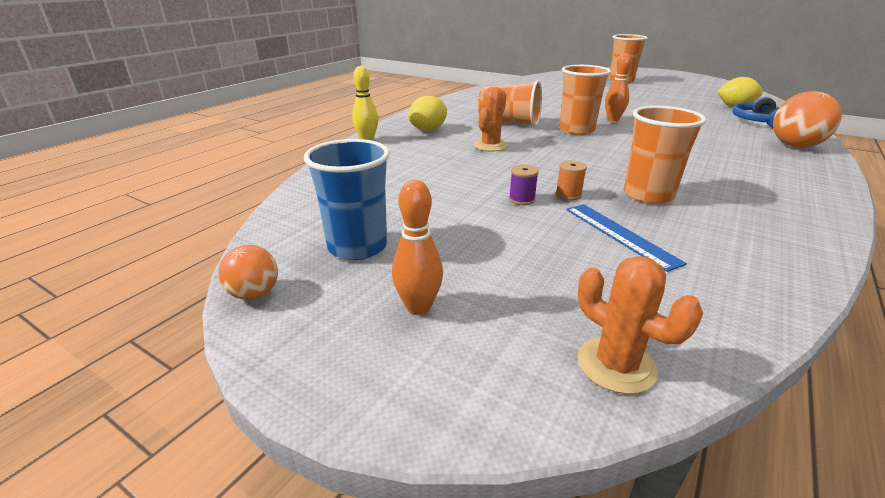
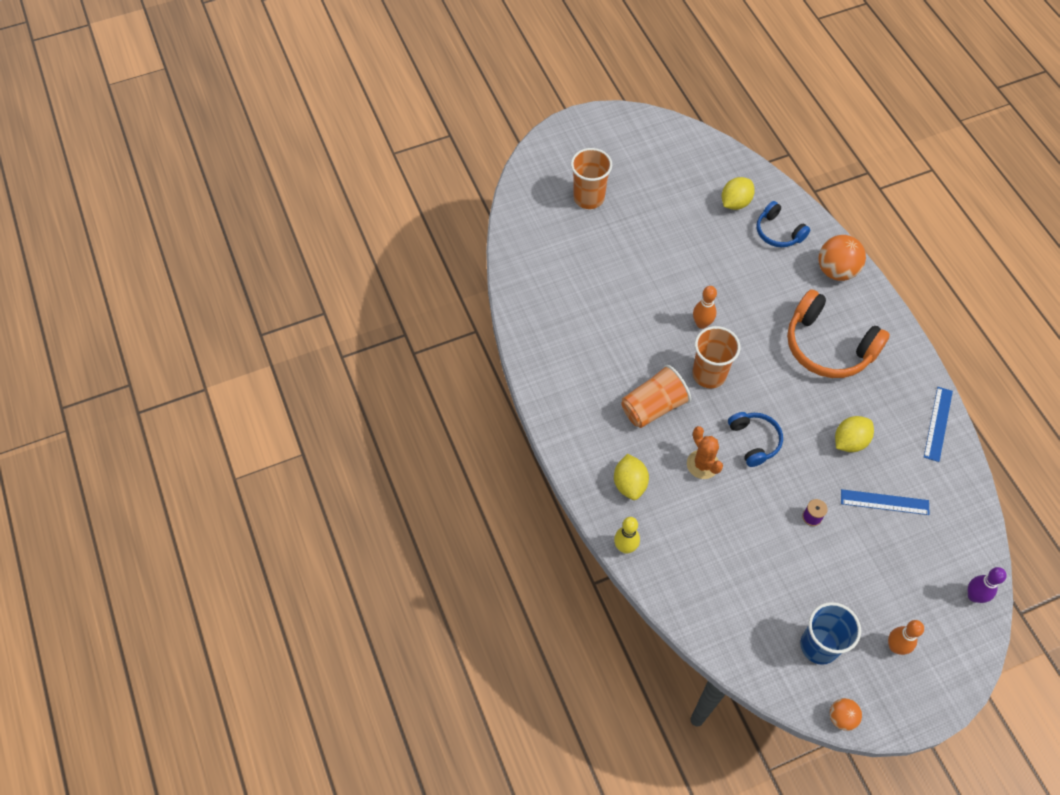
camera: 55 degrees left, 30 degrees up
orange spool [556,160,587,200] -> none
orange cactus [578,256,703,394] -> purple bowling pin [968,567,1007,603]
orange cup [624,106,706,204] -> yellow lemon [835,416,874,452]
none -> blue headphones [728,412,783,467]
none -> orange headphones [787,289,890,378]
none -> blue ruler [924,387,953,462]

